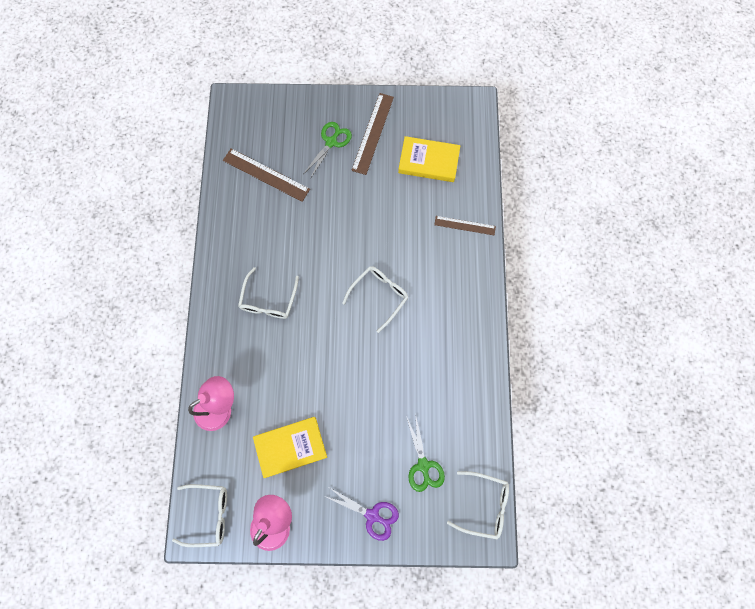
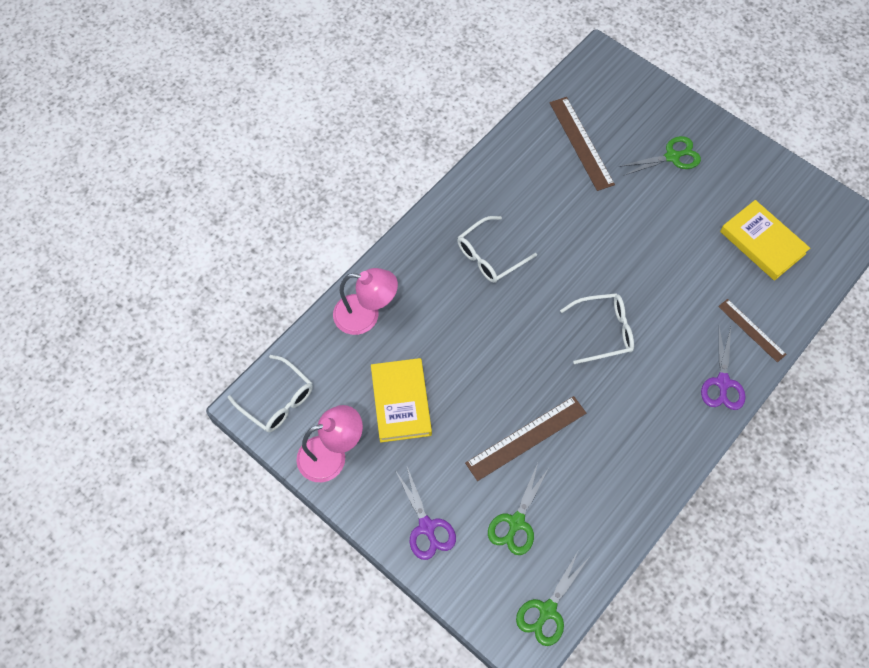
camera: 40 degrees right, 10 degrees down
yellow book [253,417,327,478] -> yellow book turned 60 degrees clockwise [371,358,432,443]
brown ruler [351,93,394,175] -> brown ruler moved to [465,396,586,481]
white glasses [447,471,509,539] -> green scissors [516,551,589,646]
none -> purple scissors [701,327,746,410]

